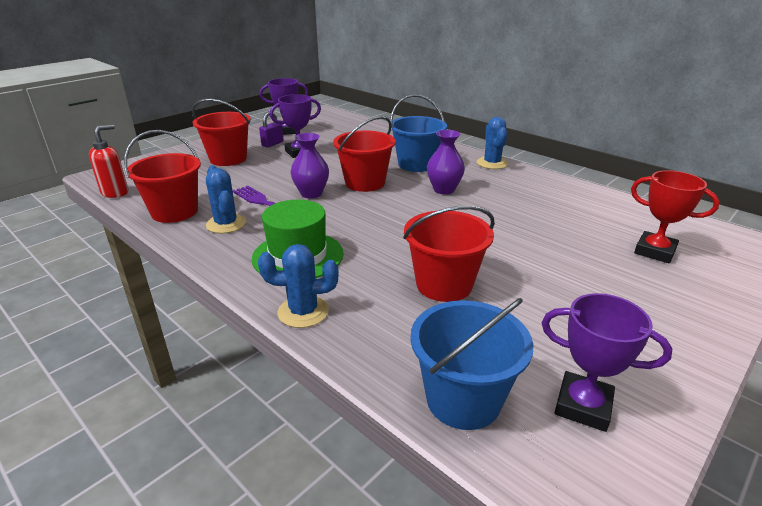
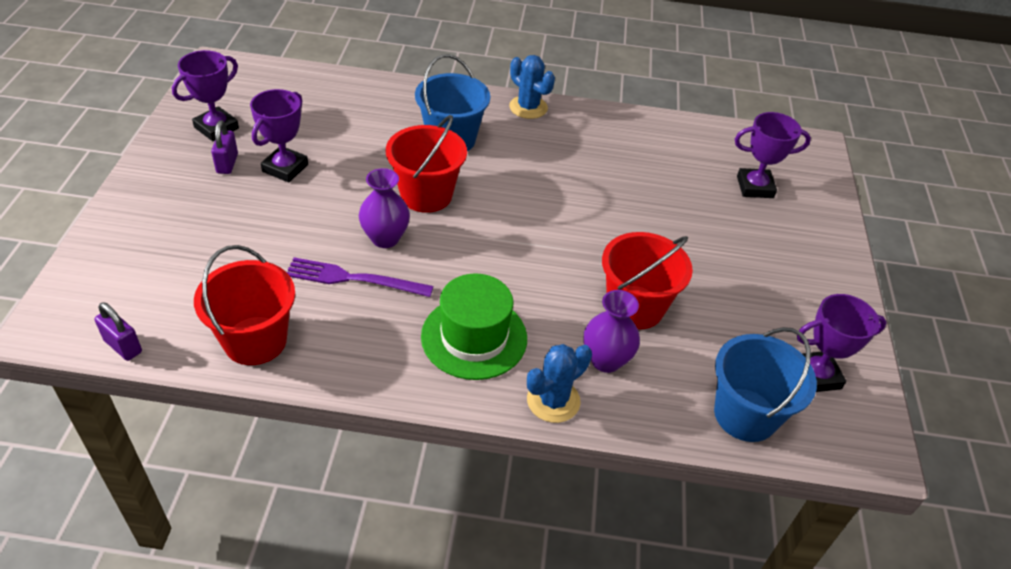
camera: 40 degrees left, 15 degrees up
red soap dispenser [89,124,128,198] -> purple padlock [94,302,142,361]
red bucket [192,99,251,166] -> none
blue cactus [206,165,246,234] -> none
purple vase [427,130,465,194] -> purple vase moved to [584,290,640,373]
red trophy [631,170,719,263] -> purple trophy [735,112,811,198]

